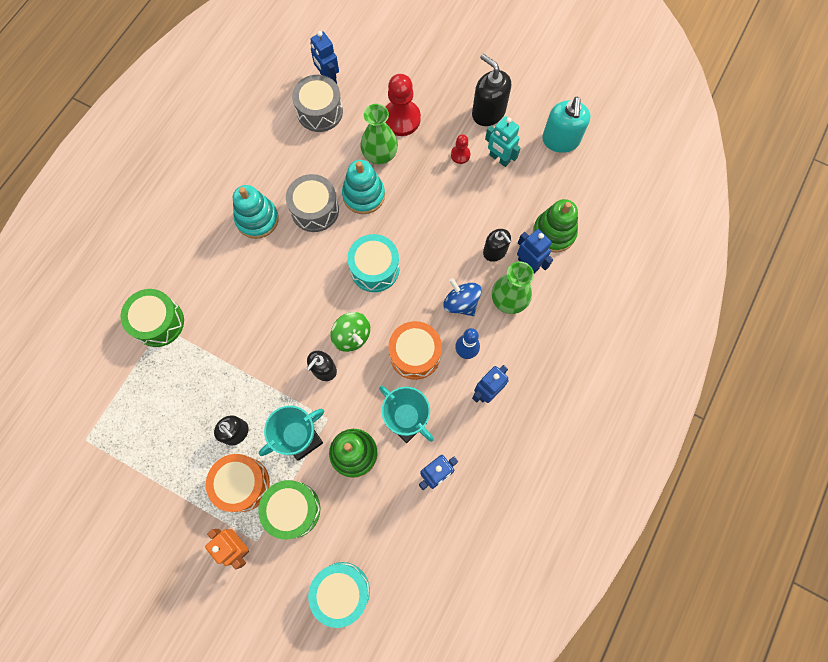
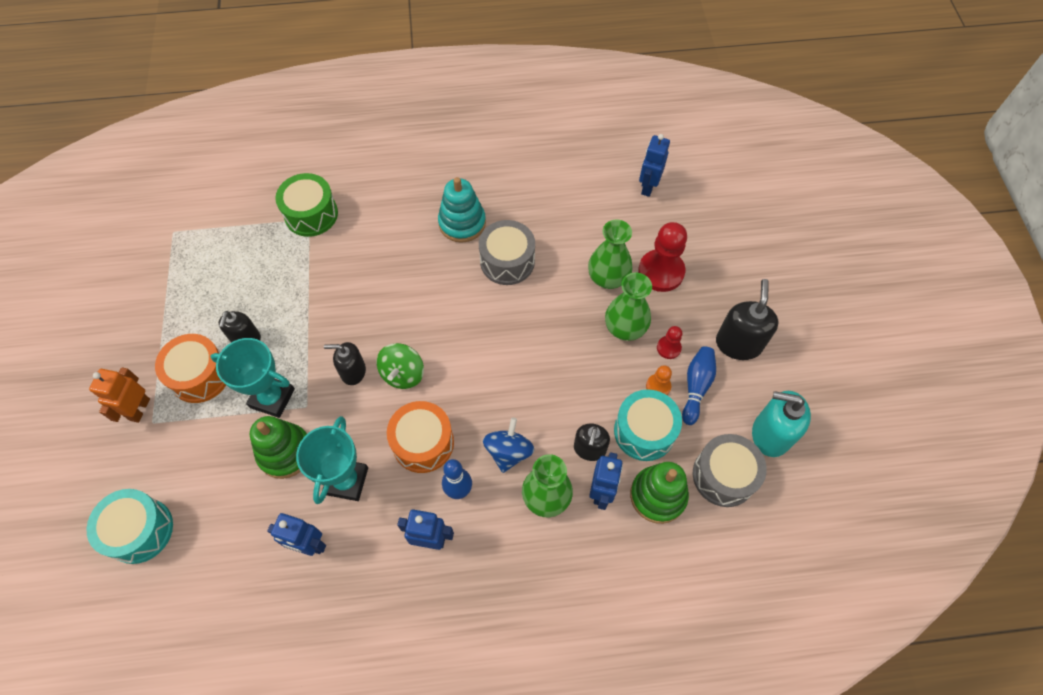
camera: 55 degrees right, 10 degrees down
green drum [258,480,320,540] -> none
grey drum [292,75,343,132] -> grey drum moved to [693,434,767,507]
turquoise stacking toy [342,160,385,214] -> none
turquoise drum [347,234,400,292] -> turquoise drum moved to [614,389,682,461]
turquoise robot [485,116,520,167] -> blue bowling pin [682,346,716,425]
turquoise soap dispenser [542,97,591,153] -> turquoise soap dispenser turned 45 degrees clockwise [752,391,811,457]
none -> green vase [605,273,652,341]
none -> orange pawn [646,365,672,395]

